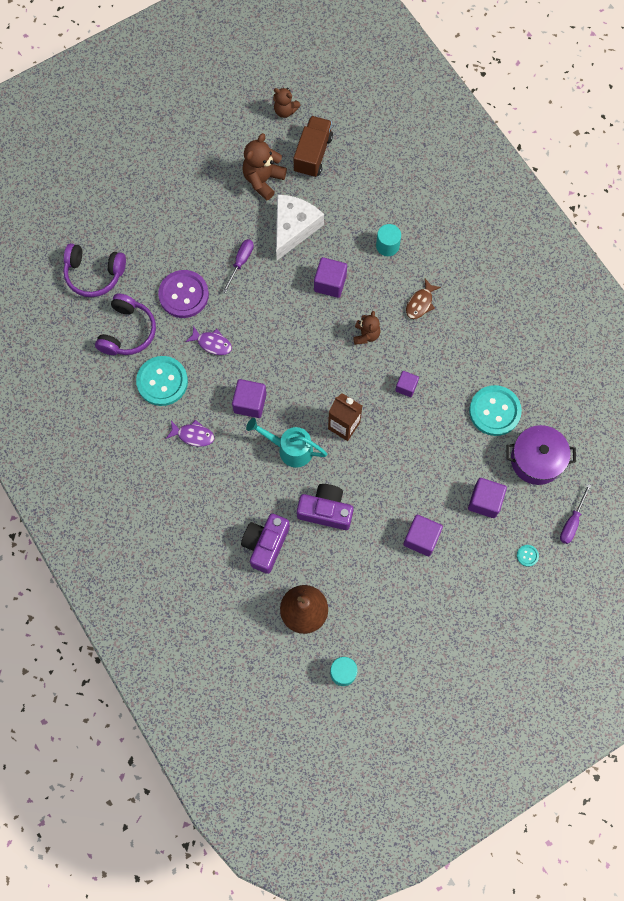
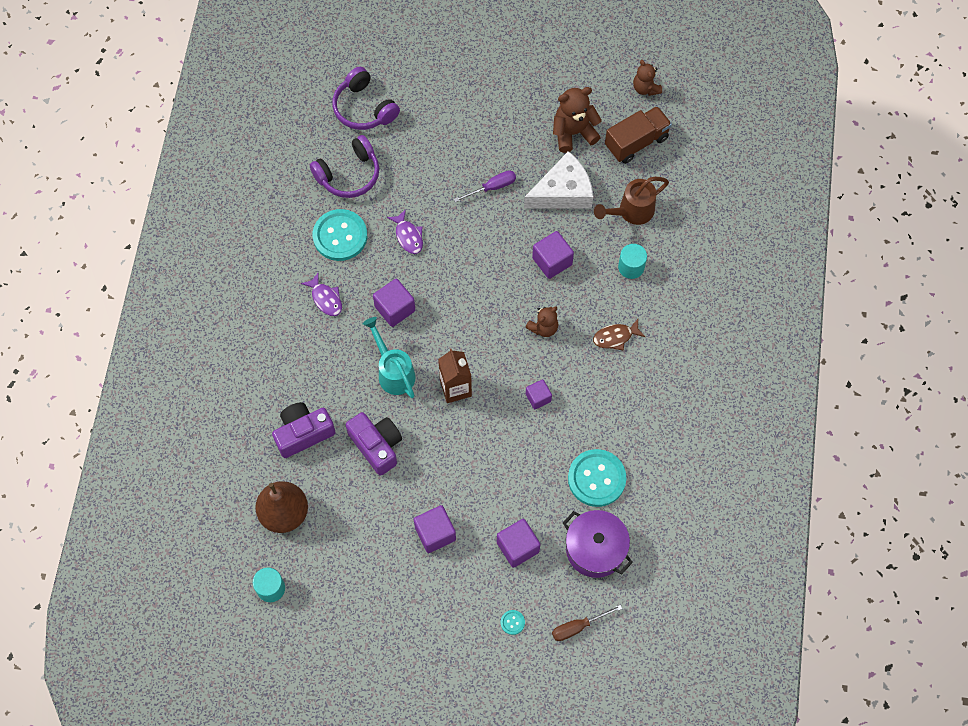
camera: 40 degrees right, 5 degrees down
purple button [158,270,209,318] -> none
purple screwdriver [560,484,591,544] -> brown screwdriver [552,605,622,641]
none -> brown watering can [594,177,669,225]

